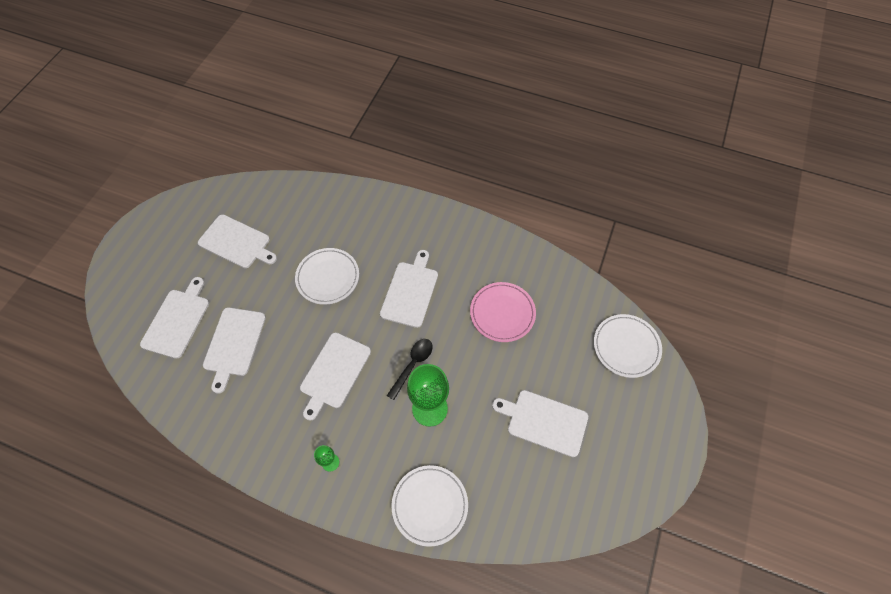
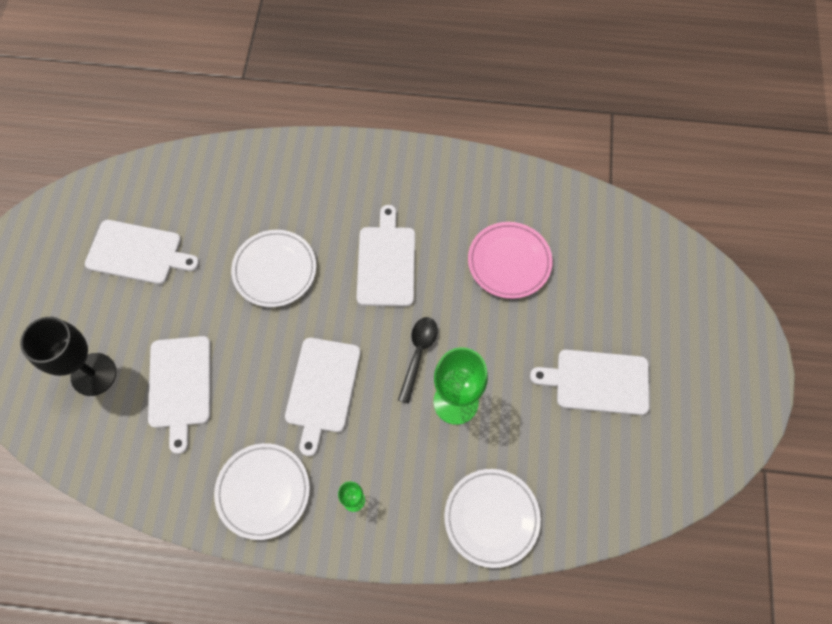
camera: 15 degrees left, 5 degrees up
white cutting board [140,277,209,359] -> black goblet [20,317,116,396]
white plate [594,314,662,378] -> white plate moved to [214,443,310,540]

